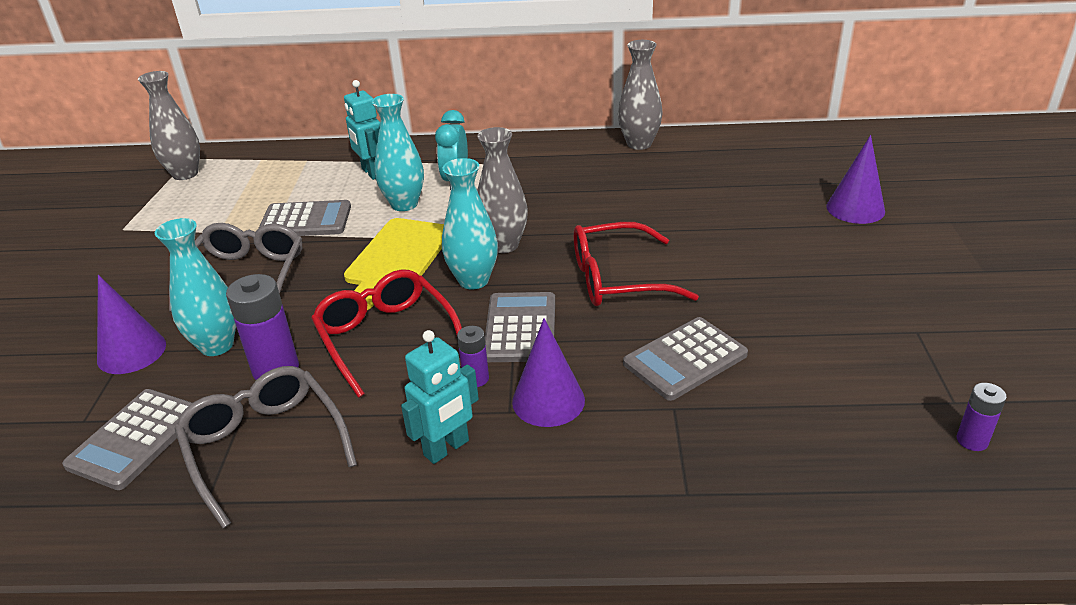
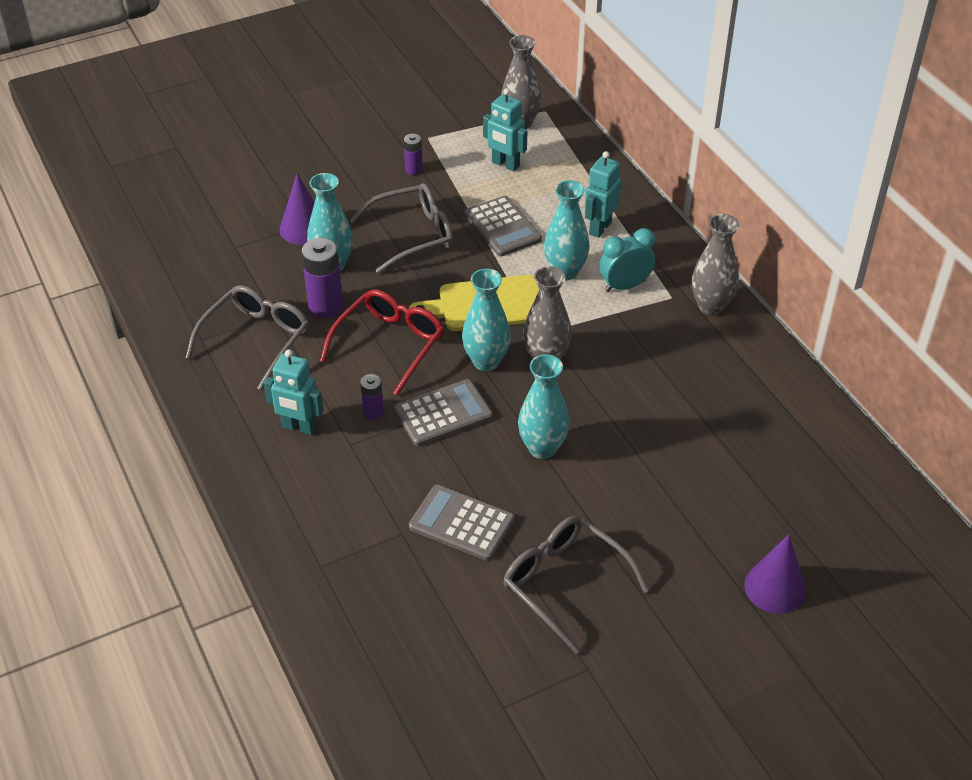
camera: 60 degrees right, 10 degrees up
grey calculator [62,389,192,490] -> none
purple cone [512,318,585,427] -> none
red glasses [574,222,699,306] -> turquoise vase [518,354,570,459]
grey vase [618,40,663,150] -> grey vase moved to [692,214,739,315]
purple battery [957,383,1007,451] -> purple battery moved to [404,134,423,175]
none -> turquoise robot [483,88,527,172]
none -> grey glasses [504,516,649,654]

